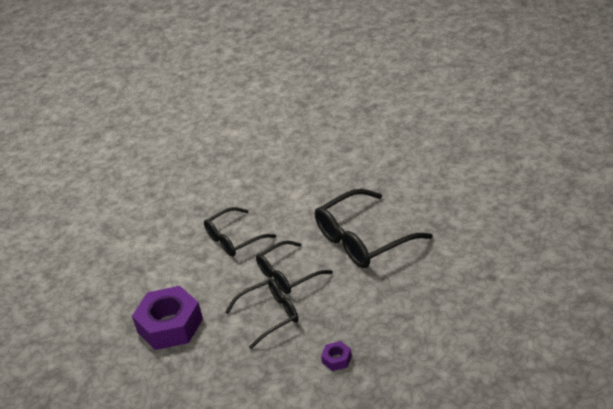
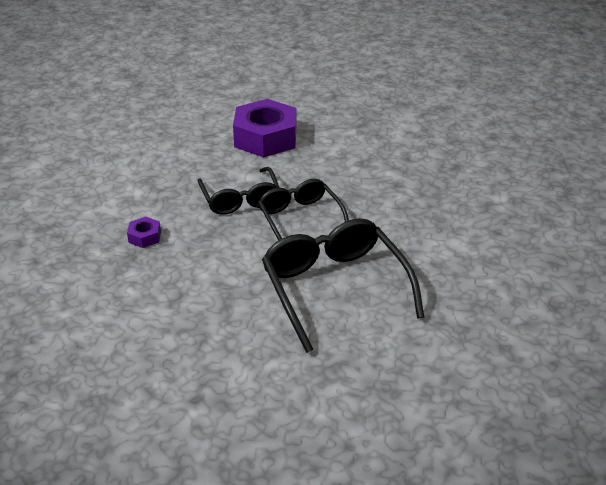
camera: 95 degrees right, 0 degrees up
black glasses [204,207,276,257] -> none

